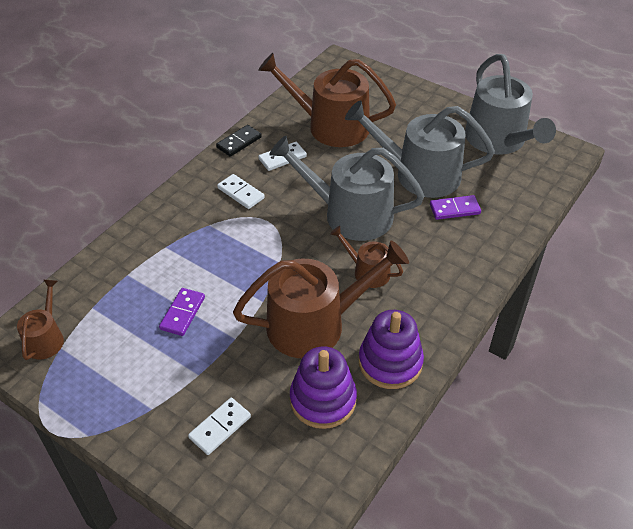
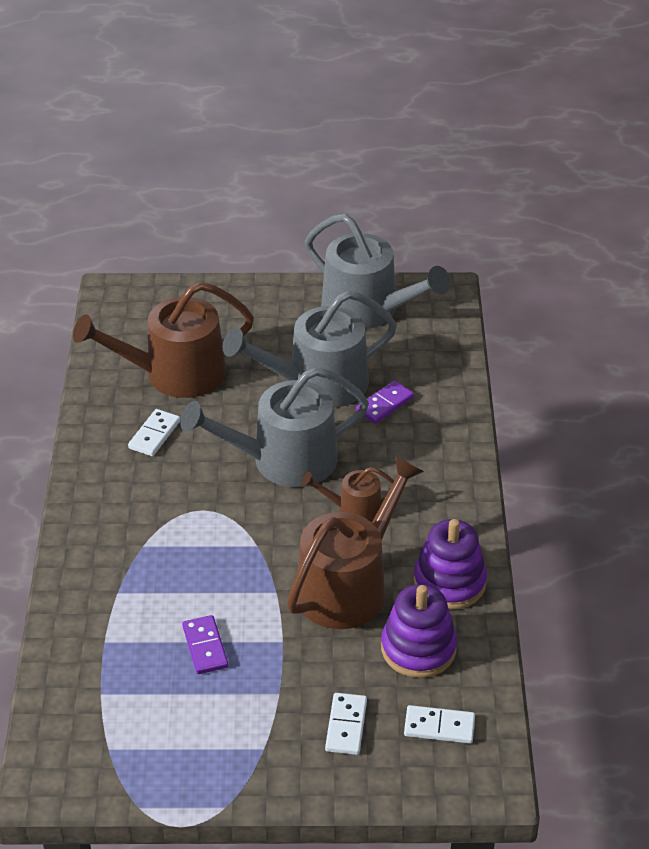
camera: 35 degrees left, 5 degrees down
brown watering can [17,280,64,360] -> none
black domino [216,125,262,157] -> none
white domino [217,174,265,209] -> white domino moved to [404,705,475,744]

